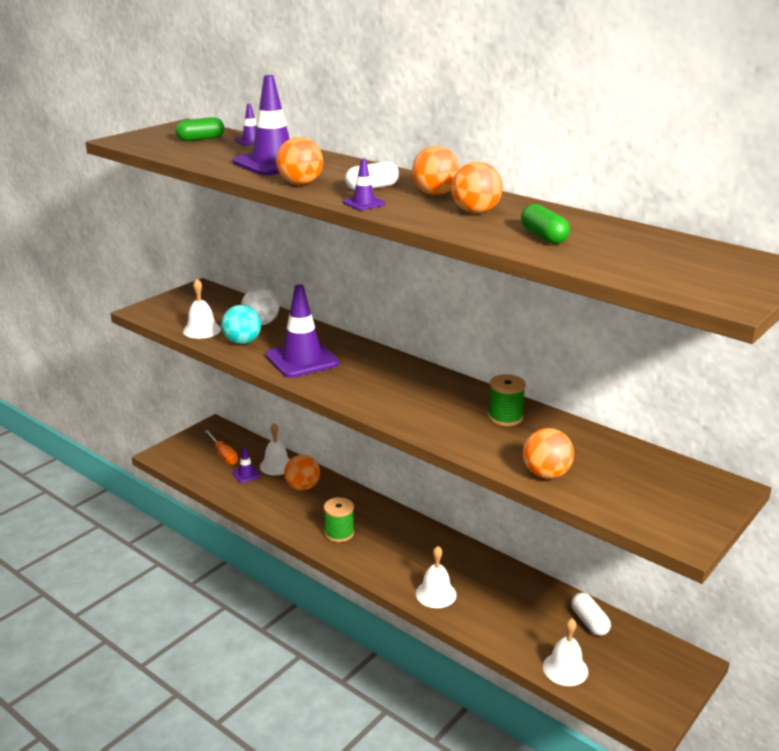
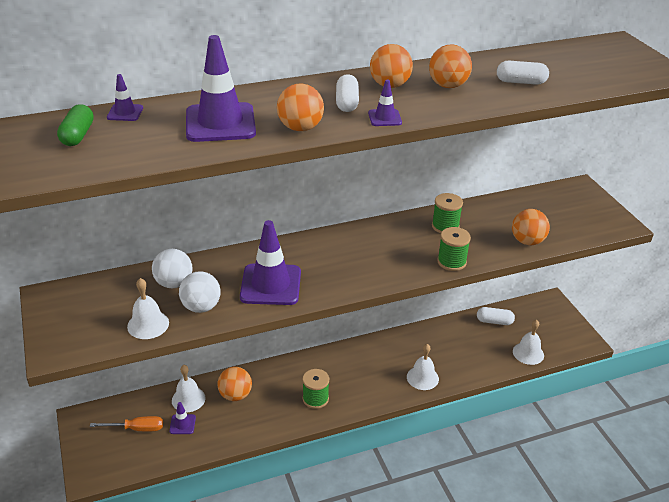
camera: 60 degrees left, 10 degrees up
turquoise ball [221,305,261,344] -> white ball [179,271,221,313]
green capsule [521,204,570,244] -> white capsule [497,61,549,85]
none -> green spool [437,227,471,271]

